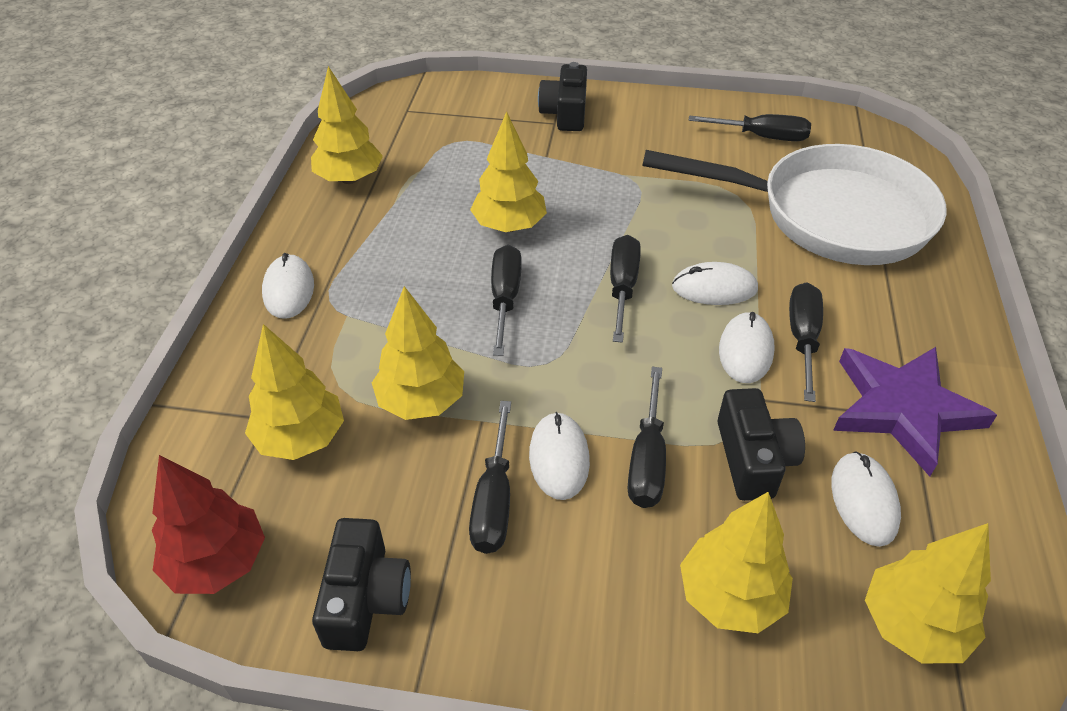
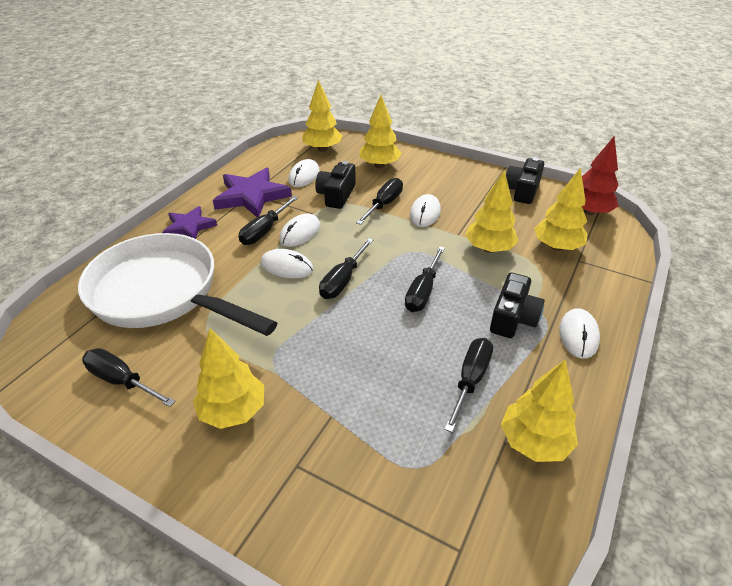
camera: 160 degrees left, 5 degrees down
black screwdriver [469,401,511,554] -> black screwdriver moved to [444,338,493,432]
yellow tree [470,111,547,232] -> yellow tree moved to [193,328,264,429]
black camera [538,62,587,131] -> black camera moved to [490,273,545,338]
none -> purple star [162,206,217,239]

